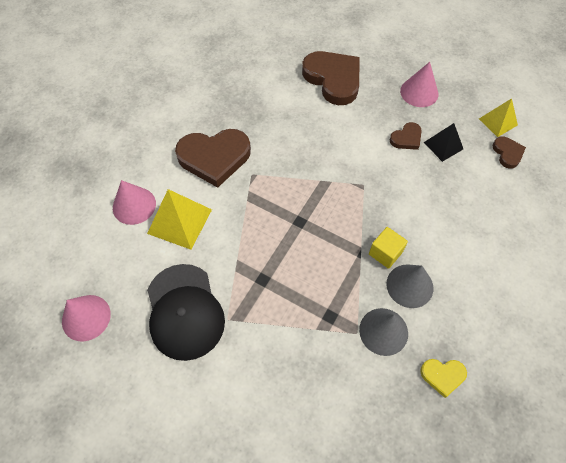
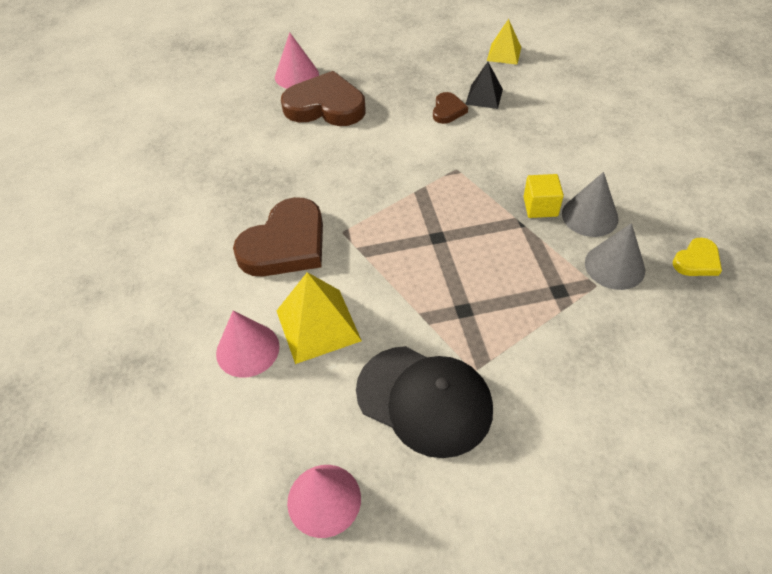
camera: 40 degrees left, 10 degrees down
pink cone [400,62,439,107] -> pink cone moved to [275,32,319,89]
brown heart [493,136,526,169] -> none

